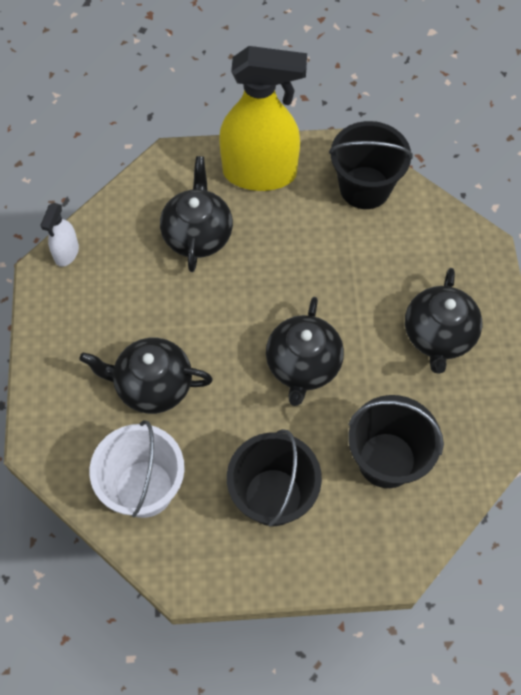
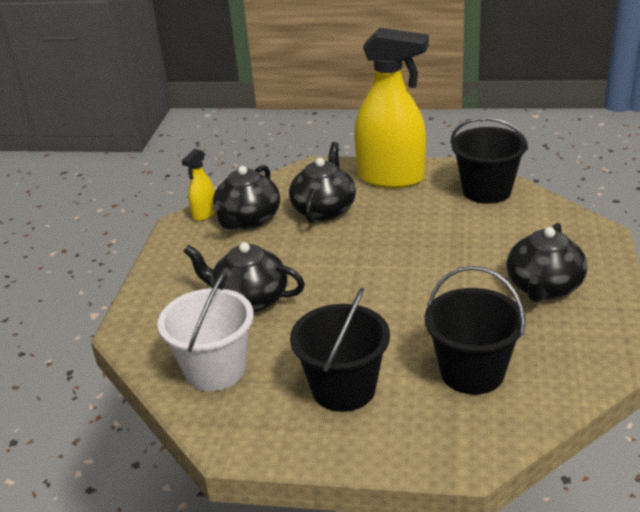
camera: 15 degrees right, 30 degrees down
white spray bottle [40,203,79,267] -> yellow spray bottle [182,149,215,221]
black teapot [266,297,344,406] -> black teapot moved to [213,165,280,229]

